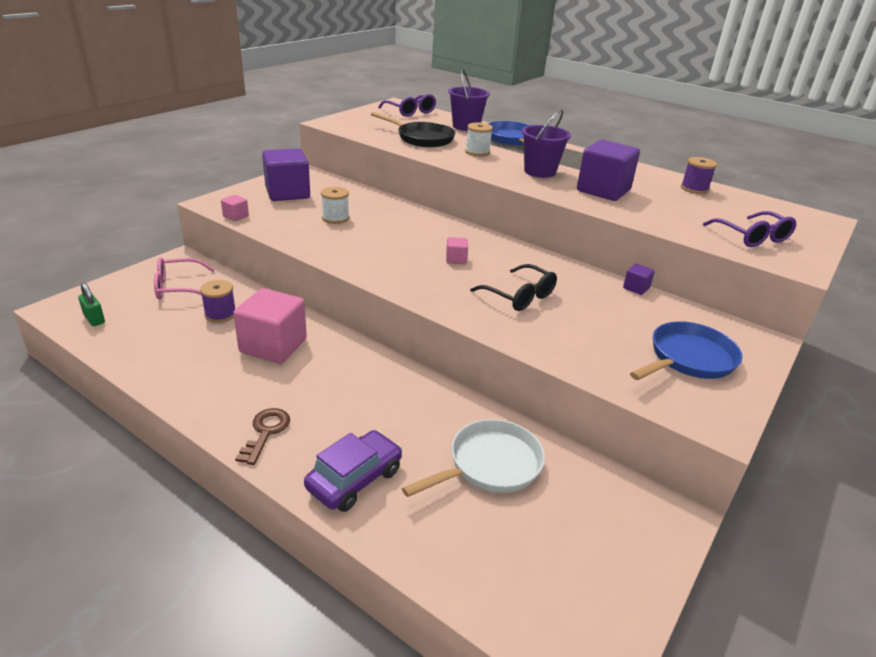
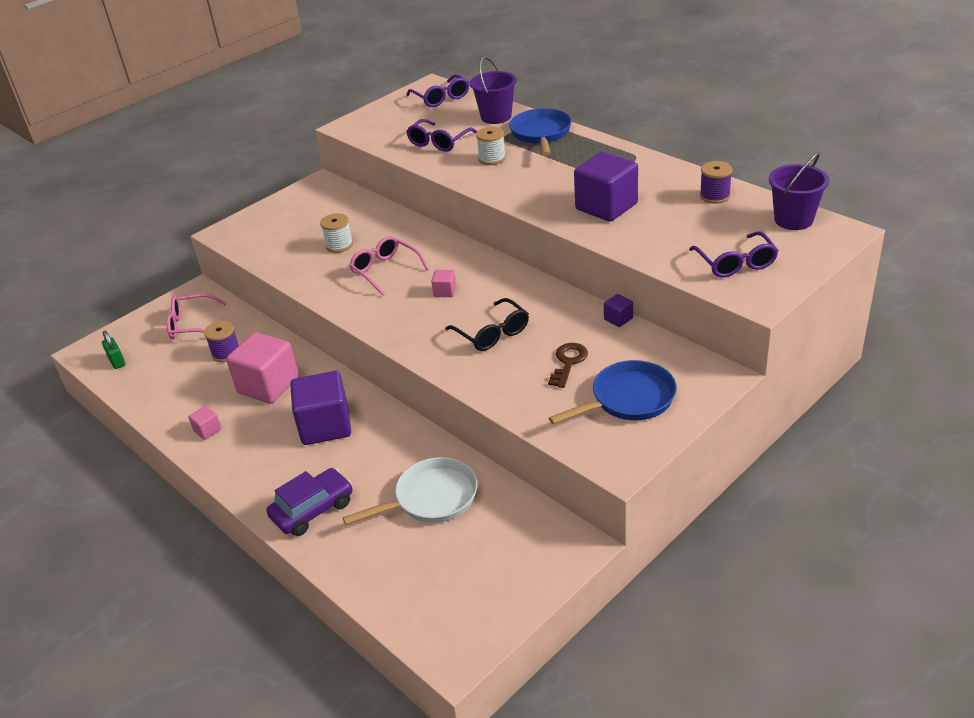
camera: 15 degrees right, 5 degrees up
pink cube [221,195,249,221] -> pink cube moved to [188,406,222,440]
brown key [235,408,290,465] -> brown key moved to [548,343,588,388]
purple cube [262,148,310,201] -> purple cube moved to [290,371,351,445]
black pan [371,112,456,147] -> purple glasses [406,119,477,152]
purple bucket [521,109,571,178] -> purple bucket moved to [769,153,829,230]
none -> pink glasses [349,236,429,296]

